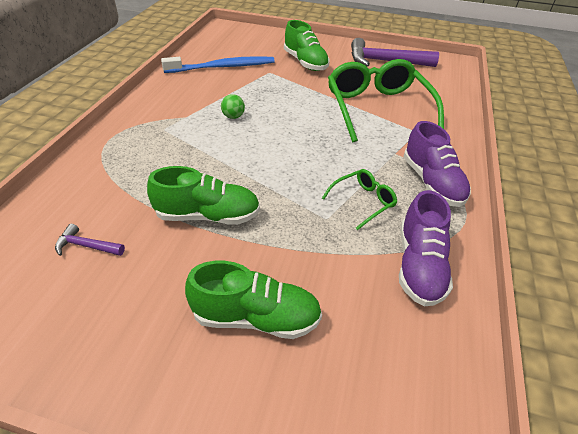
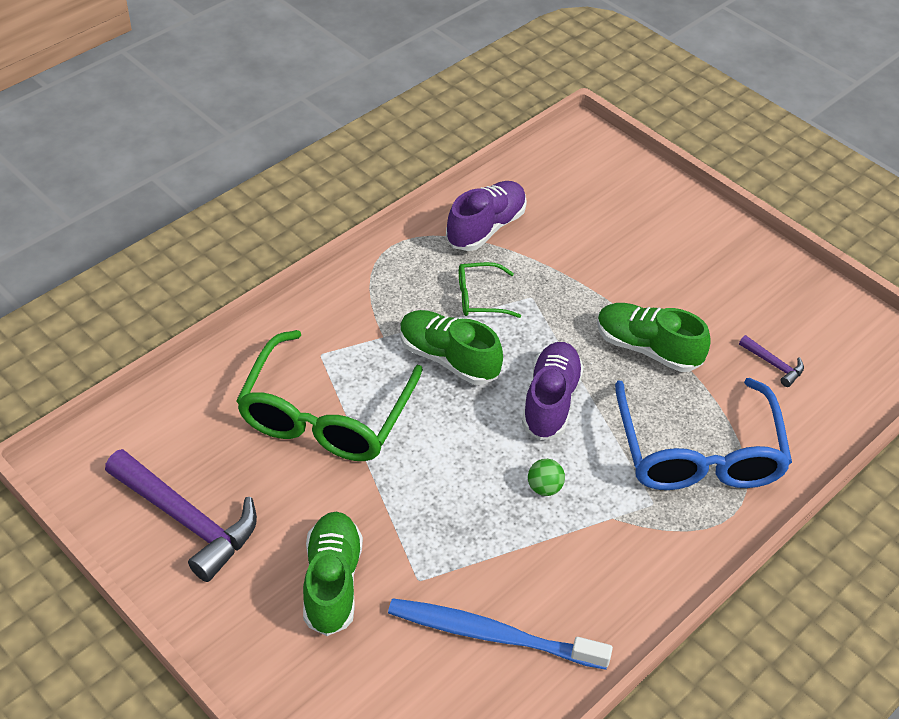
camera: 150 degrees left, 5 degrees up
green shoe [185,261,322,339] -> green shoe moved to [400,310,503,385]
purple shoe [403,121,471,207] -> purple shoe moved to [522,342,584,440]
none -> blue glasses [615,378,792,490]

